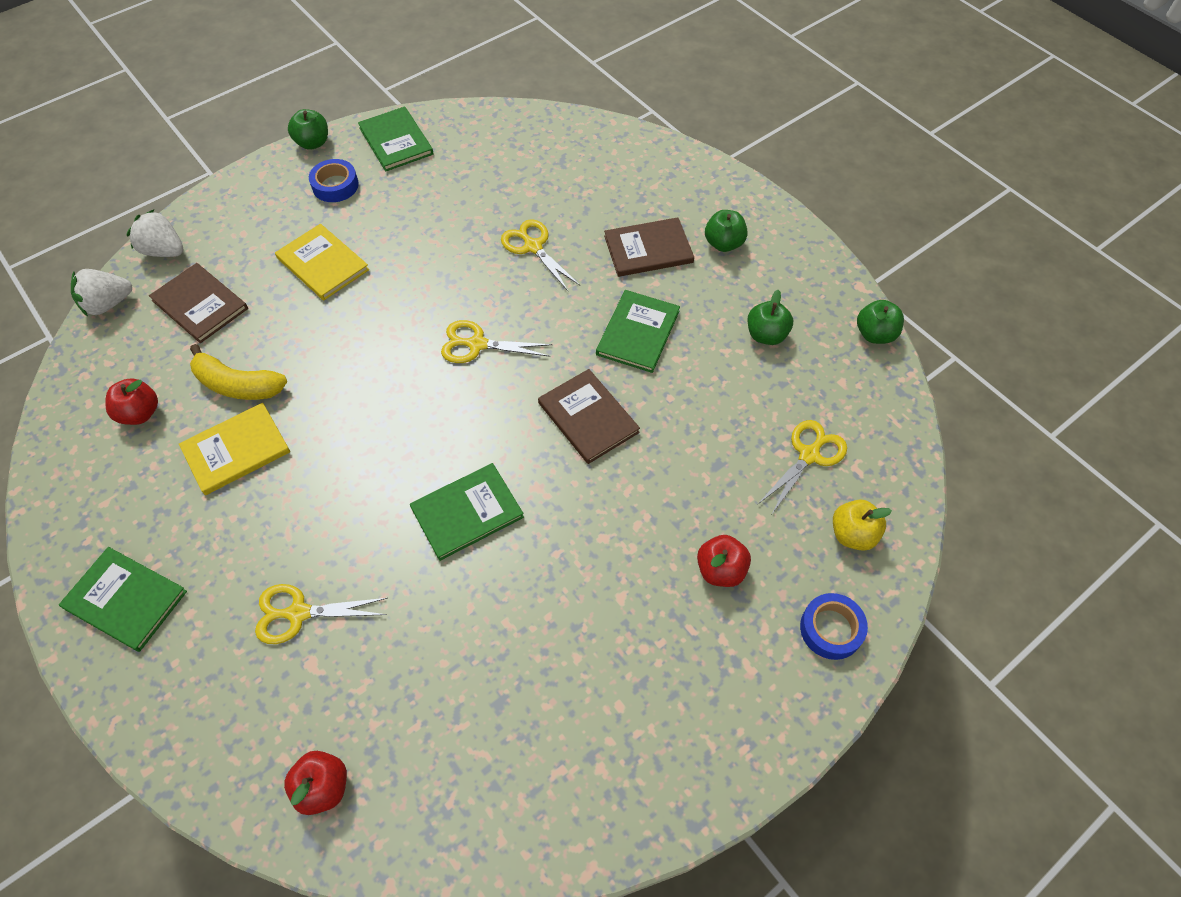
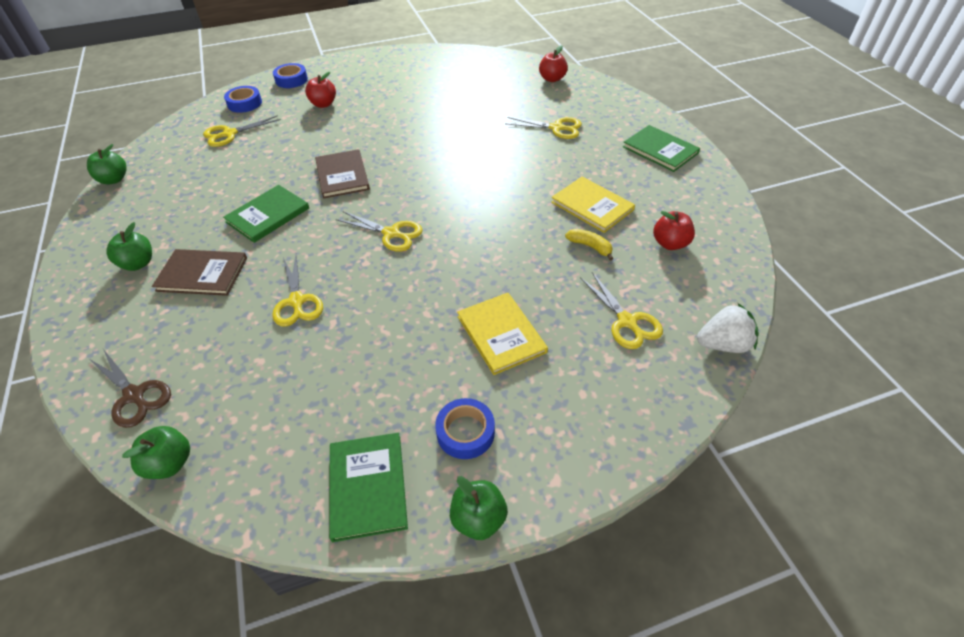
camera: 160 degrees left, 10 degrees down
white strawberry [127,210,183,257] -> none
brown book [149,263,248,343] -> yellow scissors [580,272,663,349]
yellow book [179,403,290,495] -> yellow book turned 60 degrees clockwise [551,177,635,233]
yellow banana [190,344,287,400] -> yellow banana [565,229,614,261], size x0.60
green book [410,463,524,561] -> none
green apple [748,290,793,345] -> green apple moved to [122,426,190,479]
yellow apple [833,499,892,551] -> blue tape [224,86,262,113]
none -> brown scissors [89,349,171,428]

